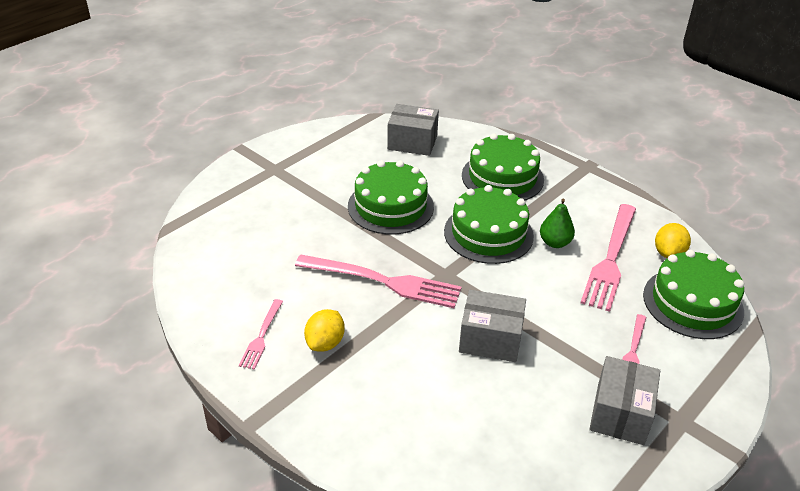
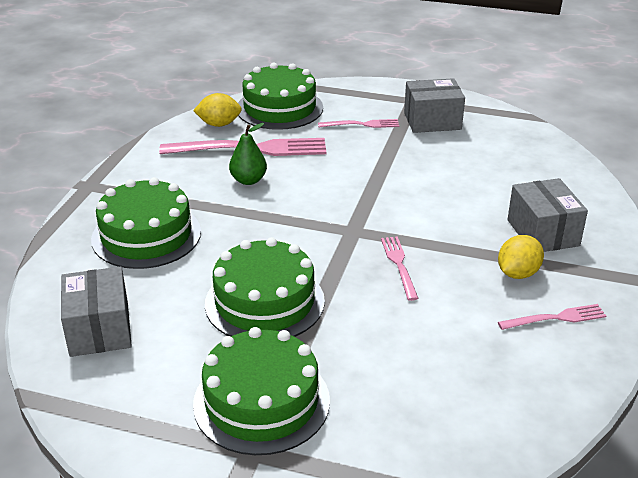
camera: 115 degrees left, 5 degrees down
pink fork [295,255,462,308] -> pink fork [381,236,419,301], size x0.51
yellow lemon [304,309,345,352] -> yellow lemon turned 45 degrees counterclockwise [498,235,544,279]
green cake [444,185,534,264] -> green cake moved to [193,327,330,455]
grey box [459,290,526,362] -> grey box moved to [507,178,588,252]

